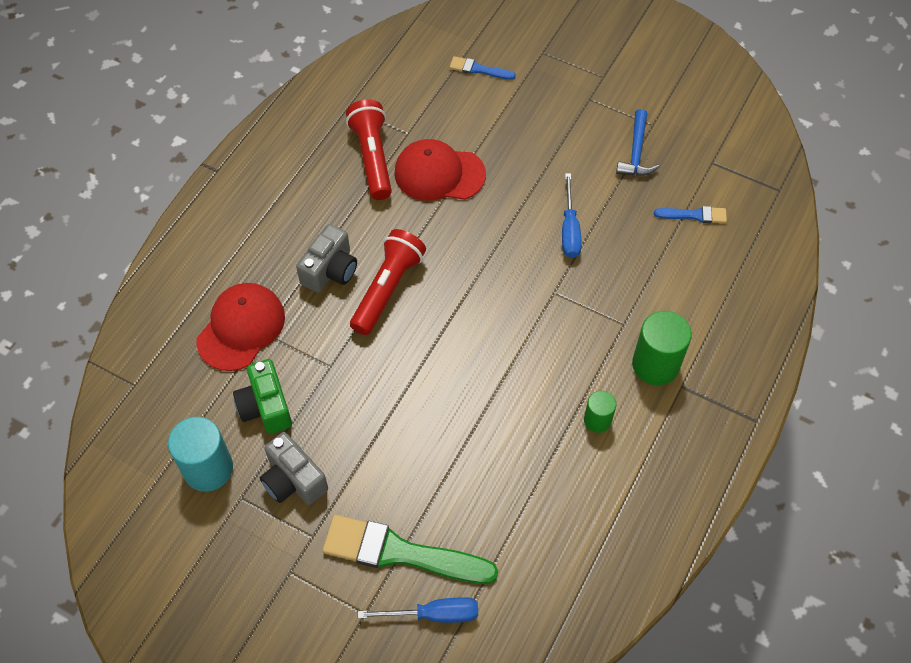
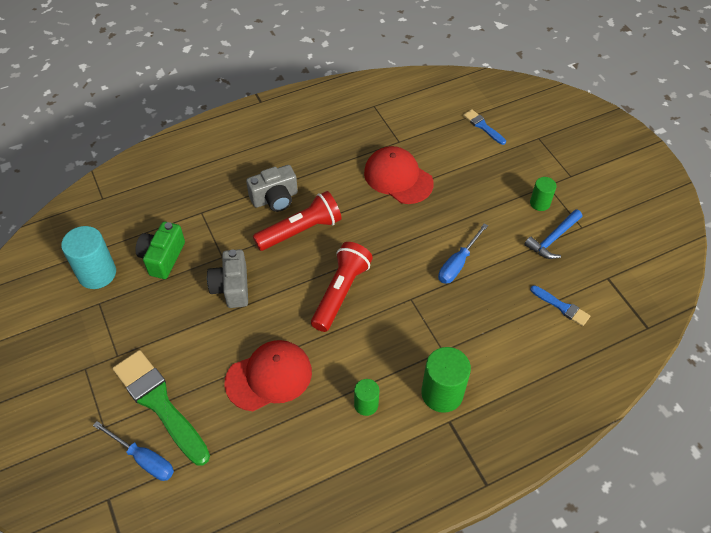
camera: 35 degrees right, 5 degrees down
red cap [197,283,285,371] -> red cap moved to [224,340,312,411]
grey camera [260,432,328,505] -> grey camera moved to [207,249,248,308]
red flashlight [346,99,392,200] -> red flashlight moved to [311,242,373,332]
none -> green cylinder [530,177,557,211]

